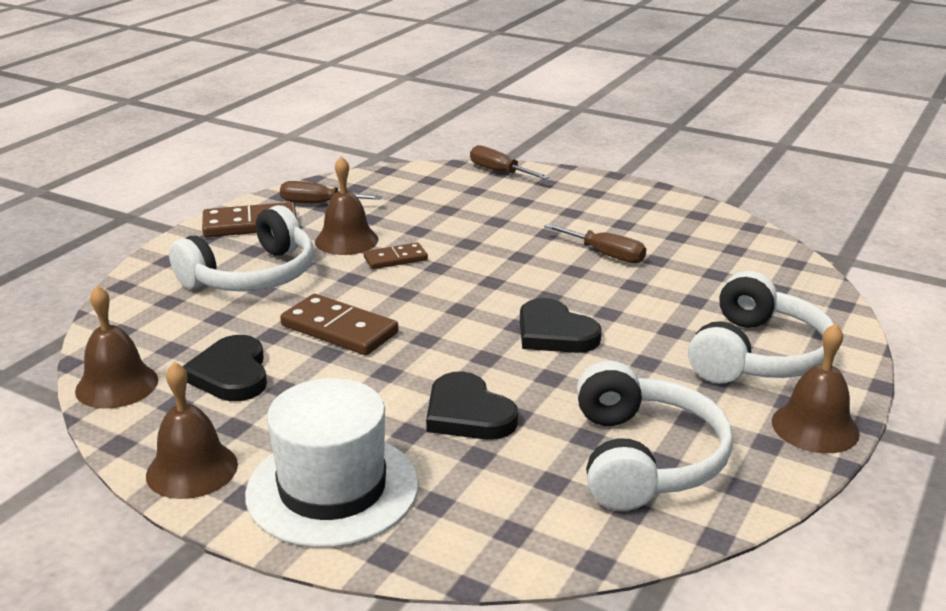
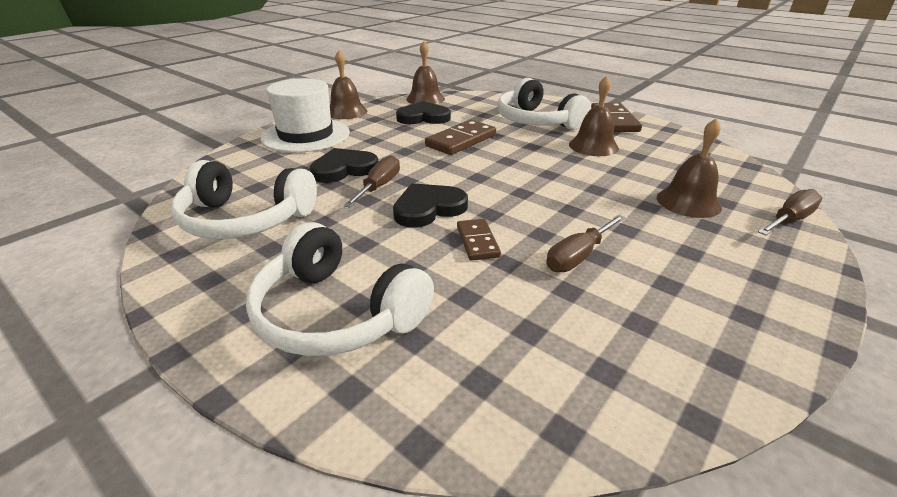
camera: 100 degrees right, 5 degrees up
brown screwdriver [280,181,382,203] -> brown screwdriver moved to [343,155,400,207]
brown domino [364,242,428,269] -> brown domino moved to [457,219,501,261]
brown bell [772,323,860,453] -> brown bell moved to [657,119,722,218]

